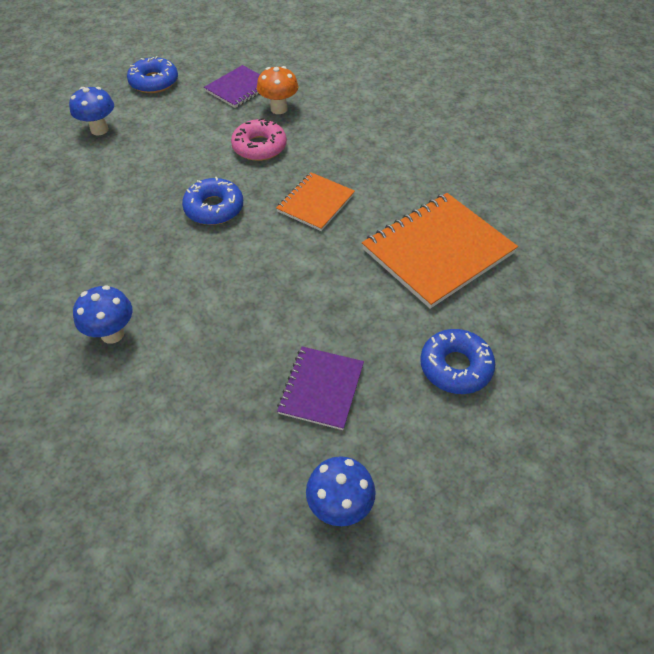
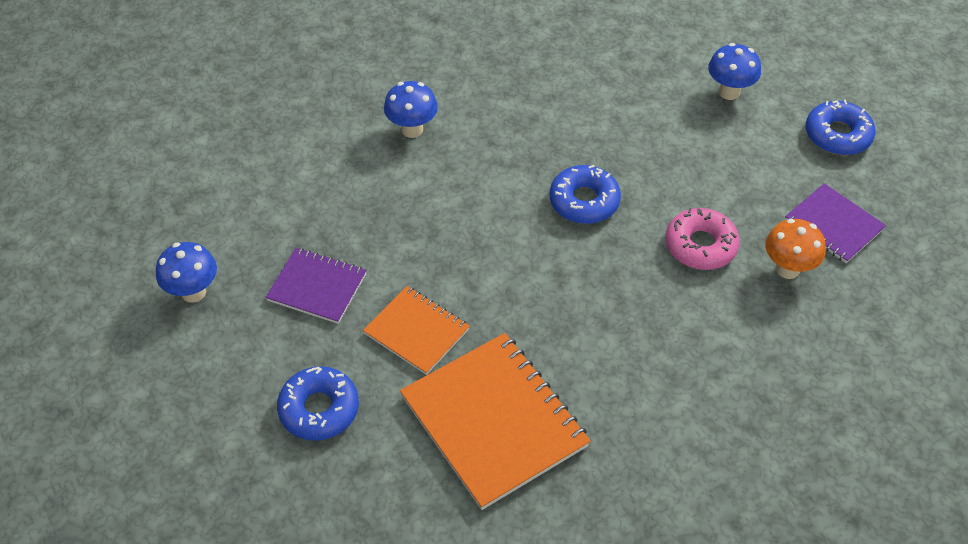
camera: 95 degrees right, 0 degrees up
orange notebook [276,172,355,231] -> orange notebook moved to [363,286,470,375]

